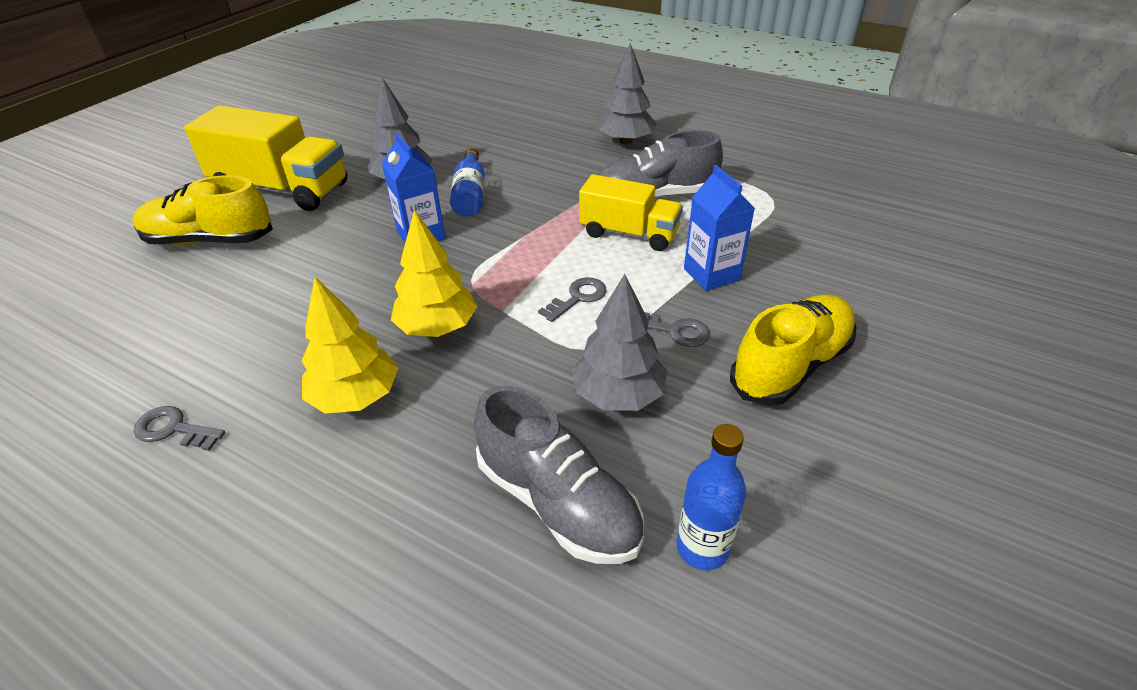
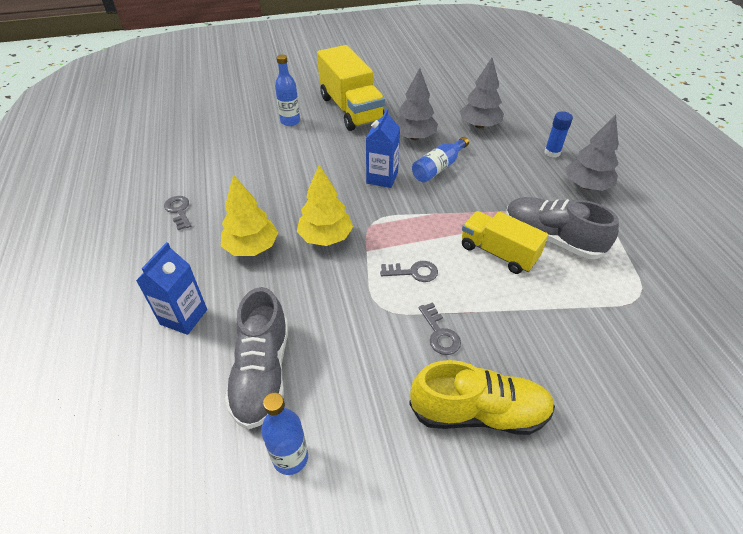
camera: 45 degrees right, 5 degrees up
yellow shoe [132,175,273,245] -> blue bottle [275,54,300,126]
grey tree [572,274,667,411] -> grey tree moved to [460,58,504,129]
yellow truck [579,174,683,251] -> yellow truck turned 150 degrees clockwise [462,211,548,274]
blue carton [684,165,755,291] -> blue carton moved to [136,242,207,335]
none -> blue glue stick [544,111,573,157]

